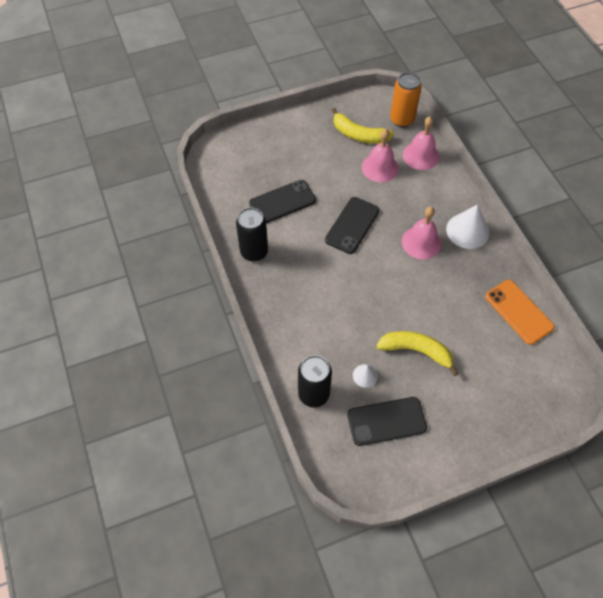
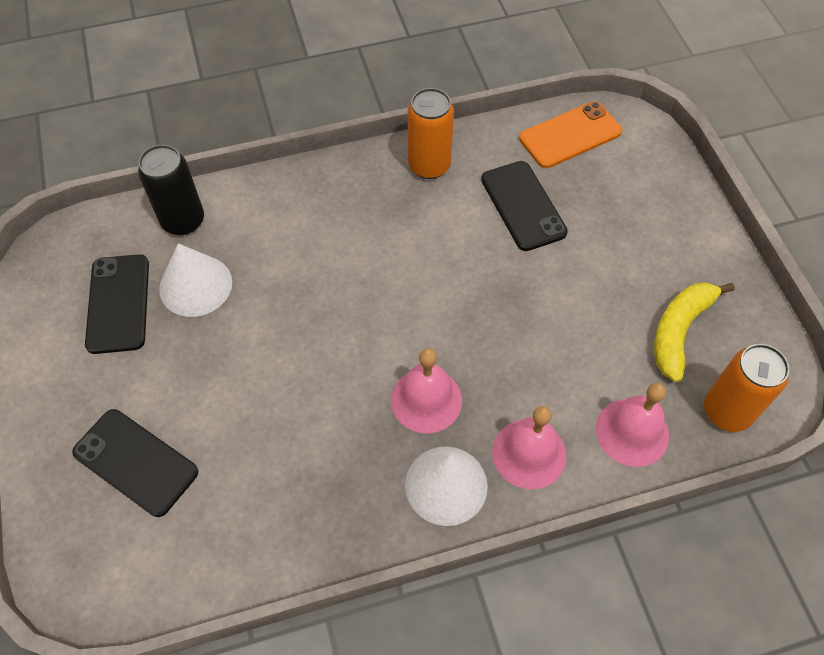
camera: 95 degrees right, 0 degrees up
black can [236,208,268,261] -> orange can [408,88,454,179]
black phone [325,197,380,254] -> black phone moved to [72,409,198,517]
white cone [353,364,378,388] -> white cone [159,243,232,317], size x1.91
pink bell [362,129,399,182] -> pink bell moved to [492,406,566,489]
yellow banana [376,331,459,376] -> none
orange phone [485,280,555,345] -> orange phone moved to [519,101,622,168]

